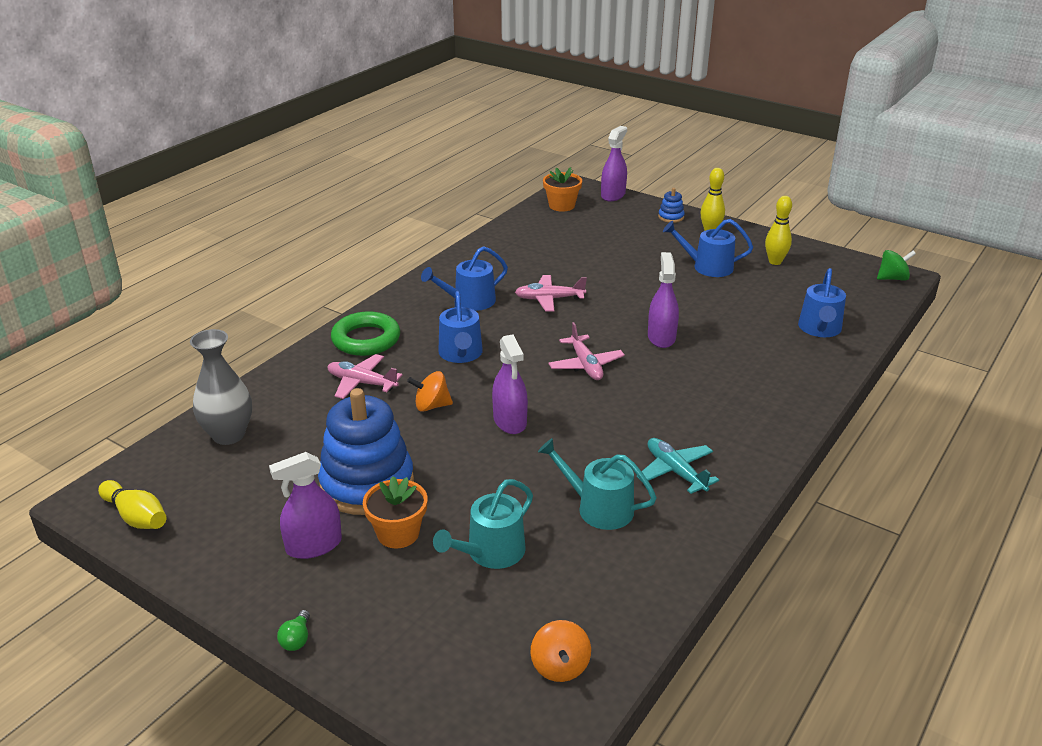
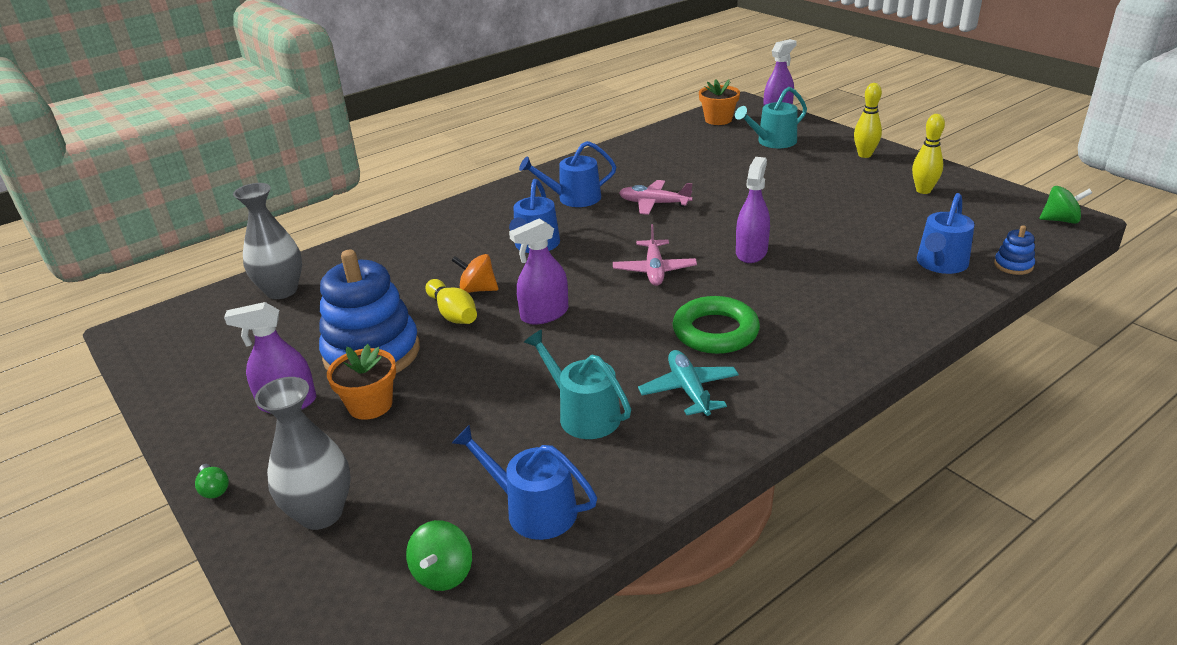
camera: 20 degrees right, 0 degrees up
yellow bowling pin [98,480,167,529] -> yellow bowling pin moved to [425,279,477,324]
green light bulb [277,610,310,651] -> green light bulb turned 60 degrees counterclockwise [195,464,229,499]
pink plane [327,354,403,399] -> none
green ring [331,311,400,356] -> green ring moved to [672,296,760,354]
turquoise watering can [433,479,533,569] -> turquoise watering can moved to [735,87,807,148]
purple spray bottle [492,334,528,434] -> purple spray bottle turned 60 degrees clockwise [509,218,568,324]
orange spinning top [531,620,591,682] -> green spinning top [406,520,472,591]
blue stacking toy [658,188,685,223] -> blue stacking toy moved to [994,225,1035,275]
blue watering can [663,219,753,277] -> blue watering can moved to [452,424,597,540]
none -> grey vase [255,377,351,530]

